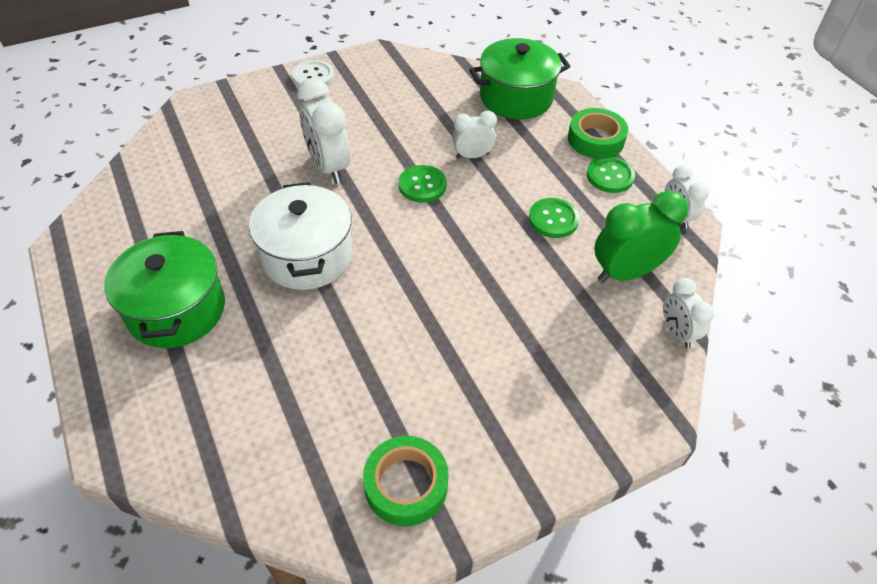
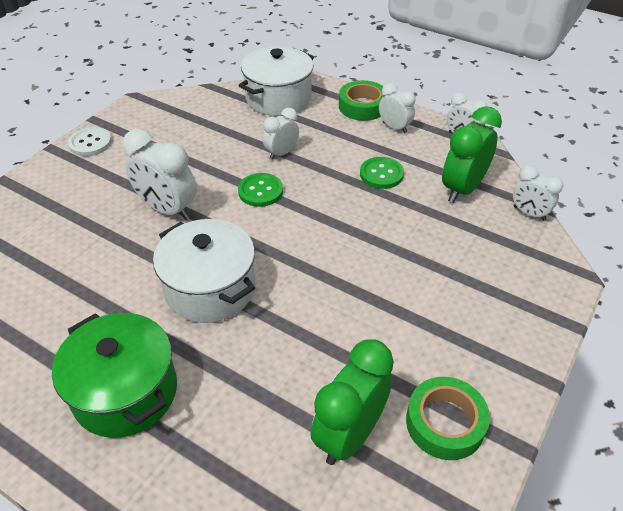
camera: 30 degrees left, 5 degrees down
green pot [469,38,571,119] -> white pot [238,46,314,116]
green button [587,156,635,193] -> white clock [379,83,416,133]
none -> green clock [311,339,394,465]

